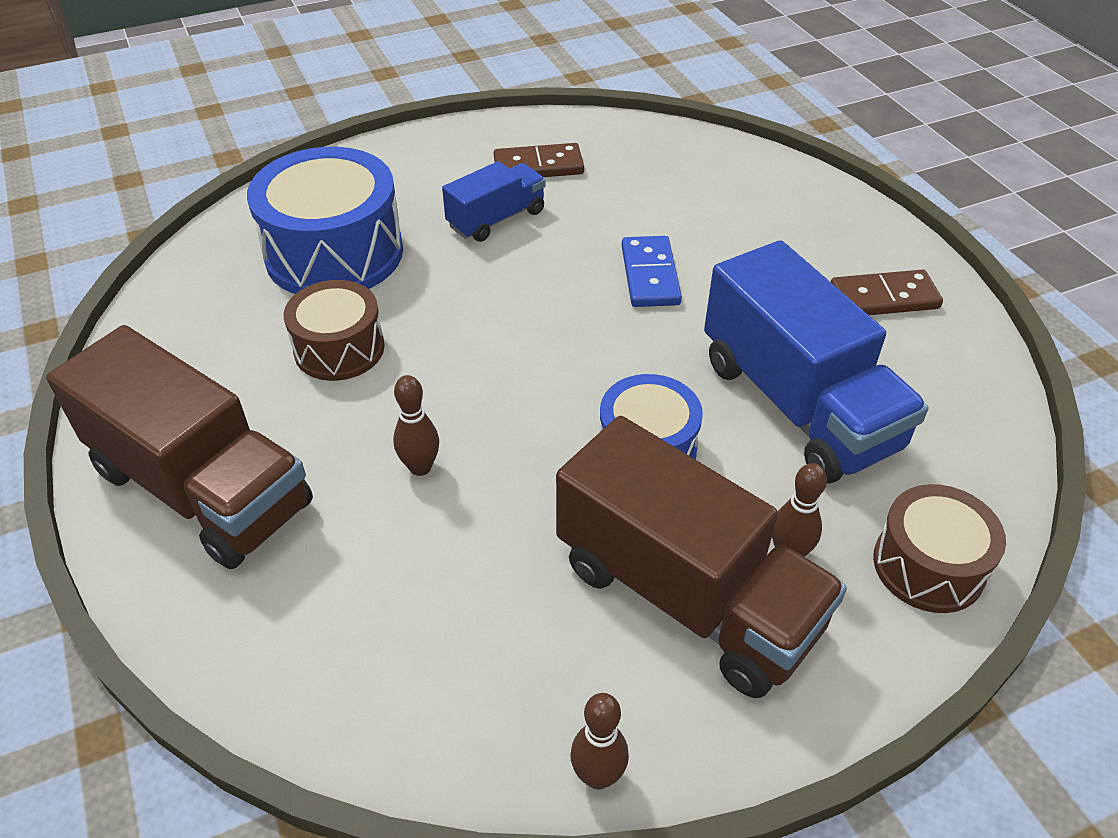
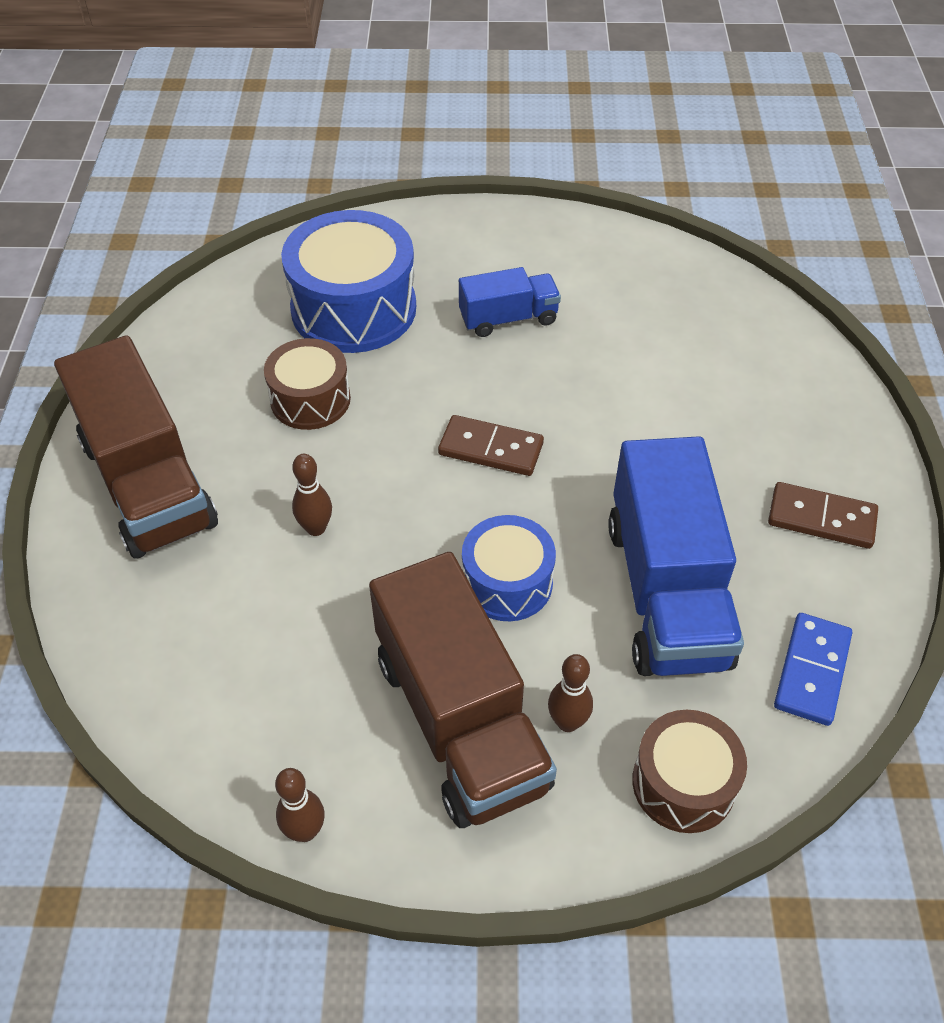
camera: 25 degrees right, 5 degrees up
brown domino [494,143,584,177] -> brown domino moved to [438,415,544,476]
blue domino [622,236,682,307] -> blue domino moved to [774,613,852,726]

